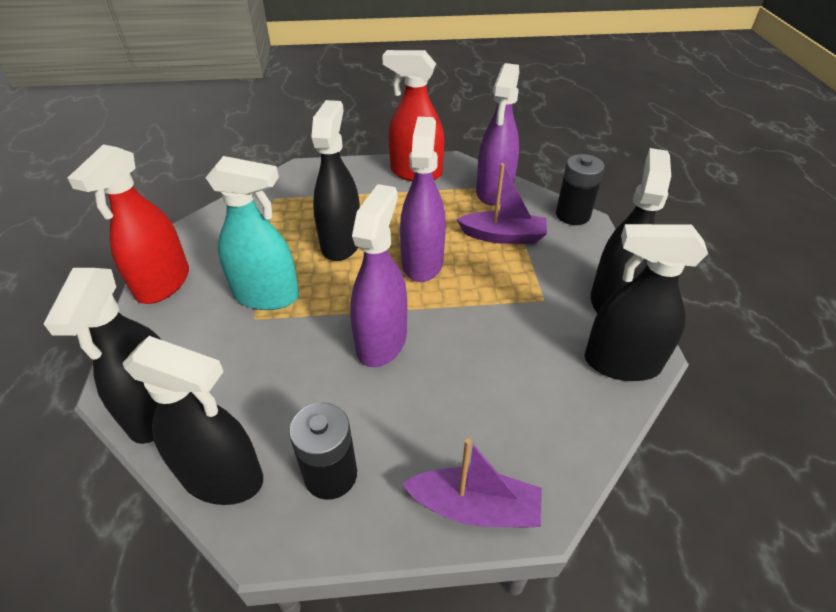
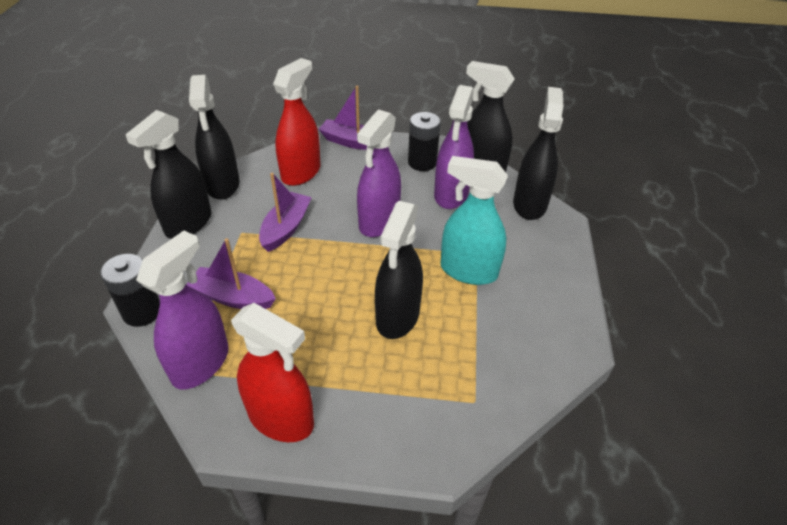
camera: 170 degrees left, 0 degrees up
red spray bottle [68,144,189,304] -> red spray bottle moved to [273,58,321,186]
purple spray bottle [400,117,446,282] -> purple spray bottle moved to [434,85,474,209]
black spray bottle [585,224,708,381] -> black spray bottle turned 60 degrees clockwise [189,75,239,200]
none -> purple boat [259,173,312,252]

